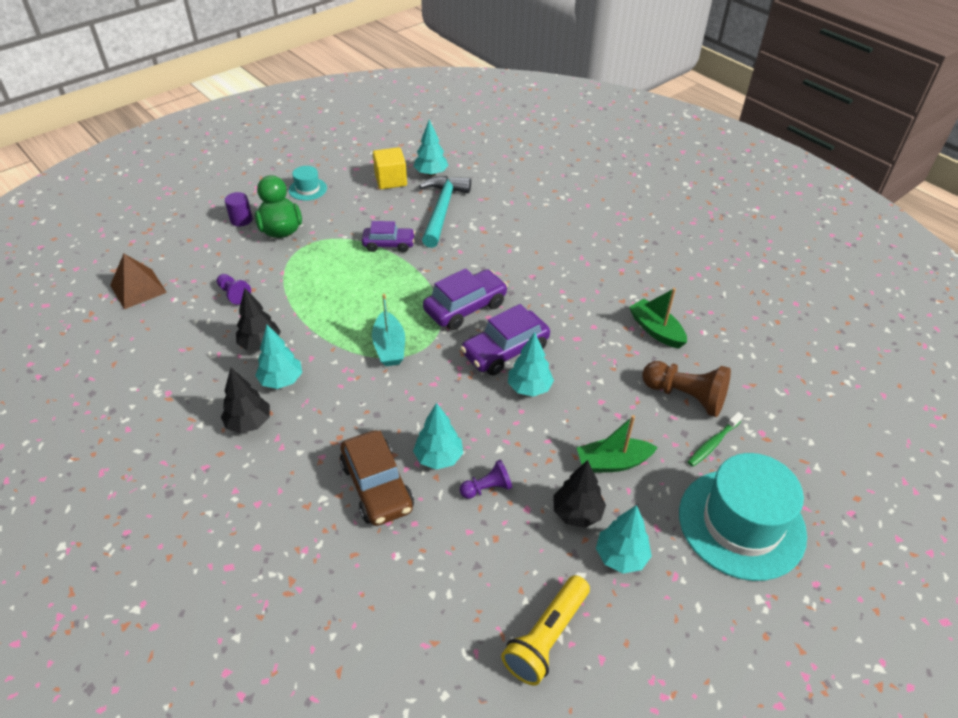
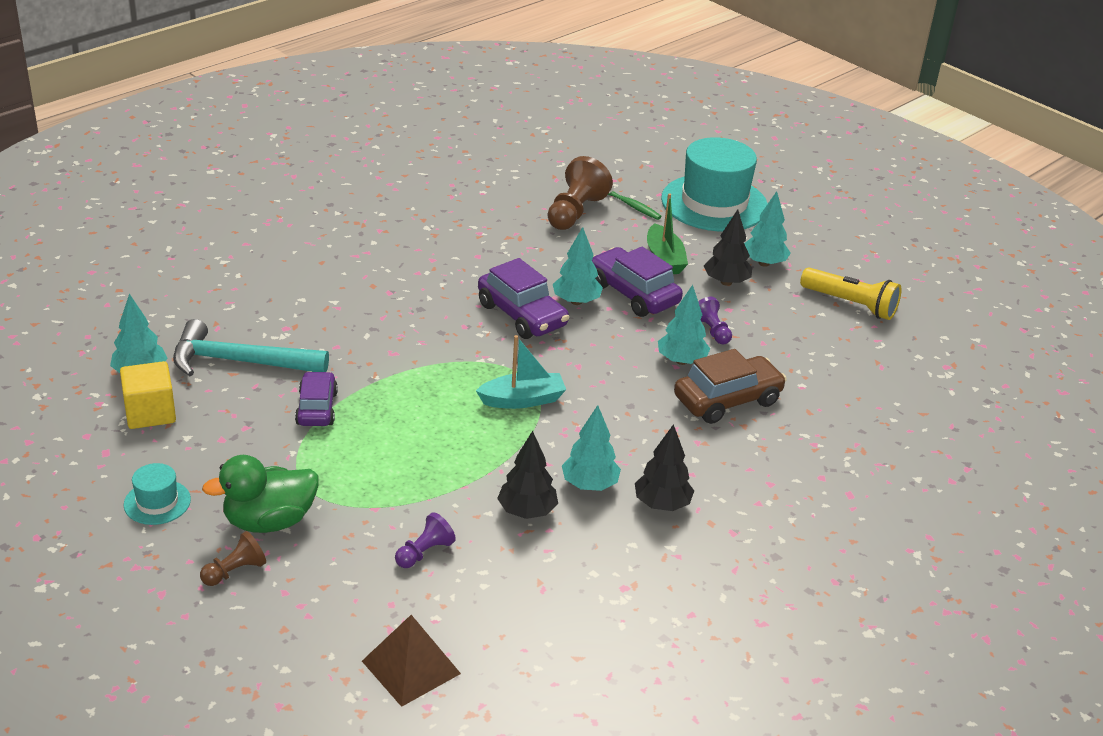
camera: 95 degrees left, 10 degrees down
purple cylinder [225,192,252,227] -> brown pawn [200,531,266,586]
purple car [423,268,508,330] -> purple car moved to [592,247,683,317]
green boat [629,288,687,349] -> none

